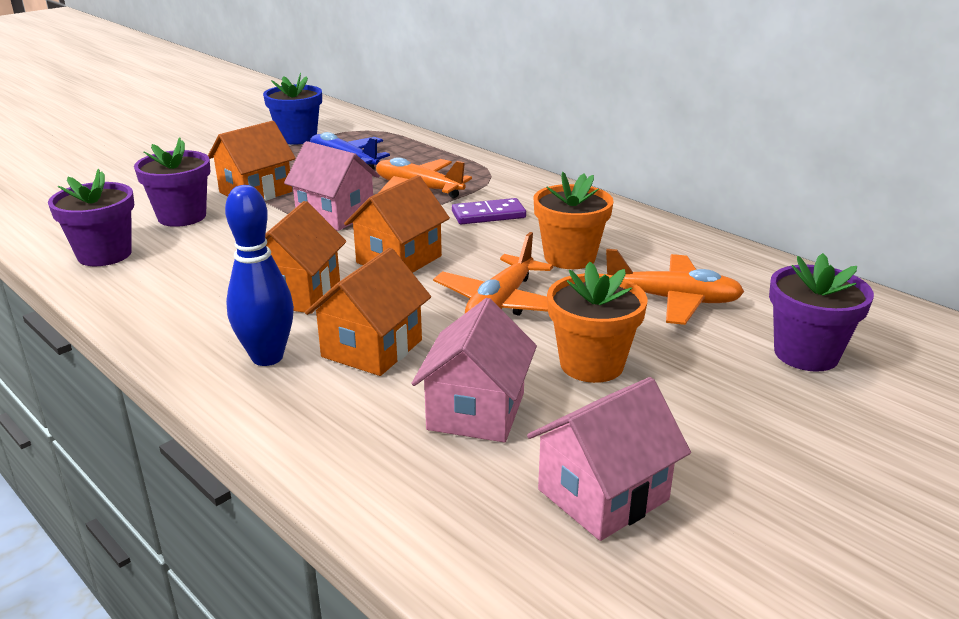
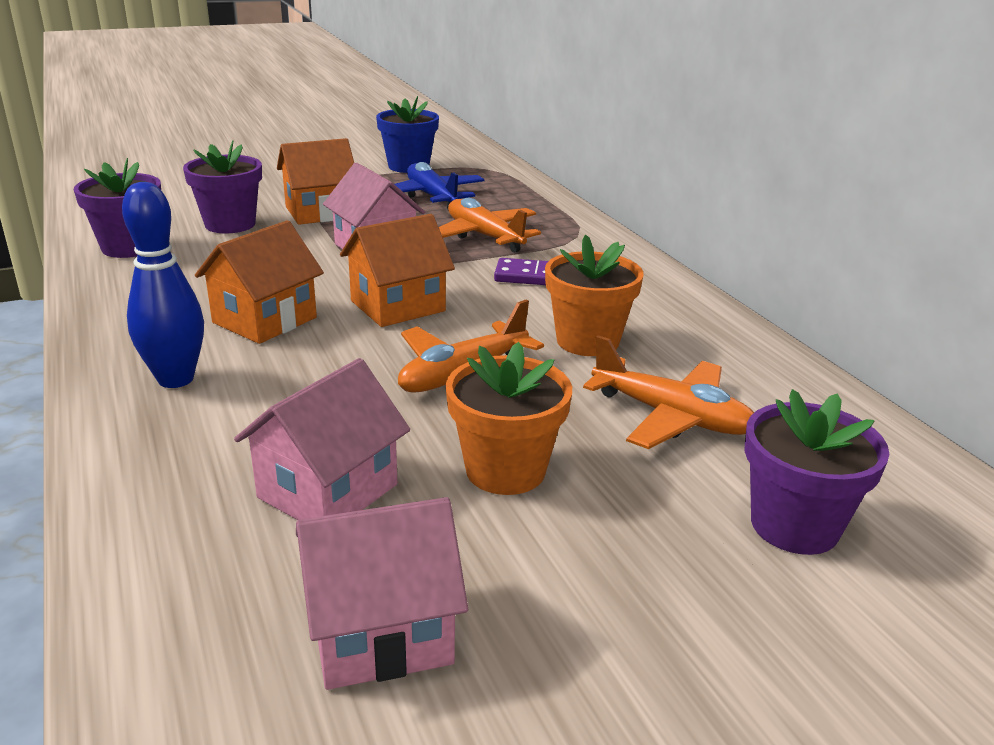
camera: 20 degrees right, 0 degrees up
orange house [305,248,431,376] -> none

